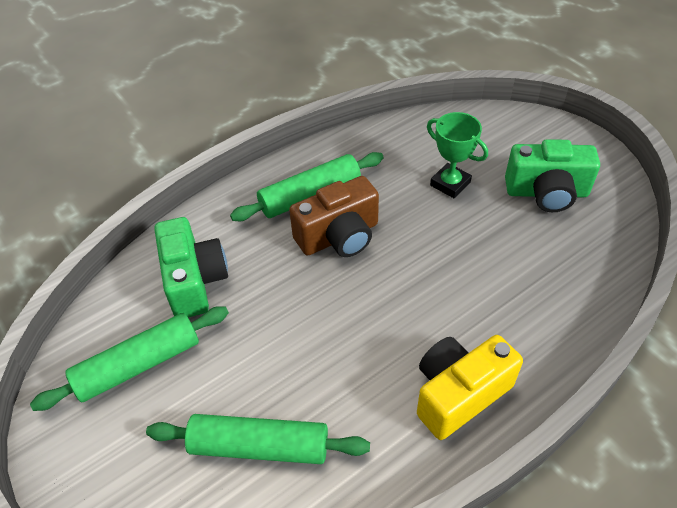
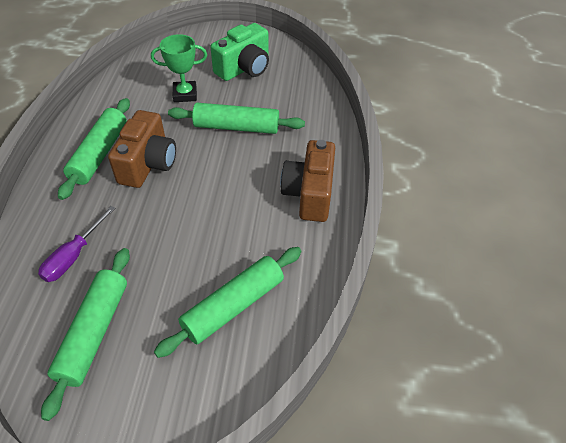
camera: 50 degrees left, 0 degrees up
green camera [154,217,228,317] -> purple screwdriver [38,206,116,282]
yellow camera [417,335,523,440] -> brown camera [280,140,335,222]
none -> green rolling pin [168,103,305,134]

